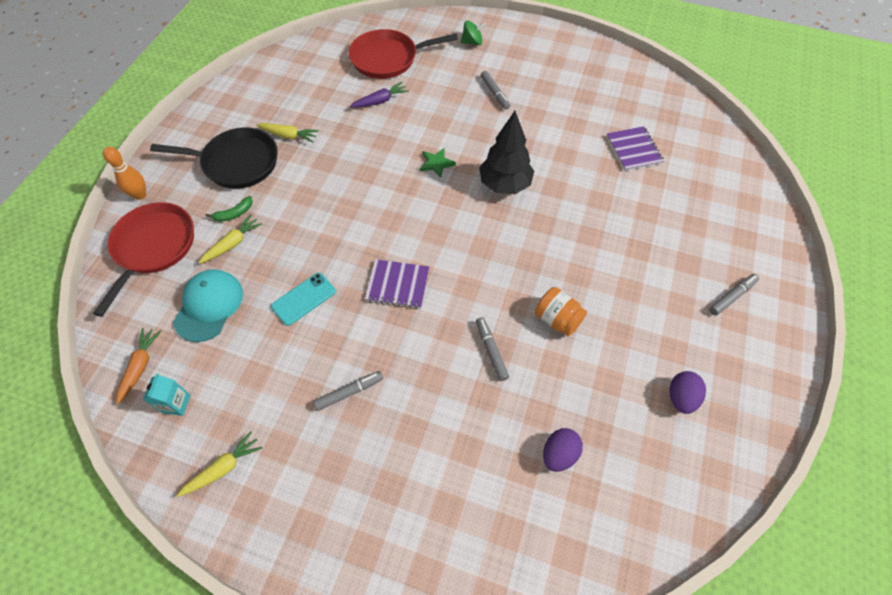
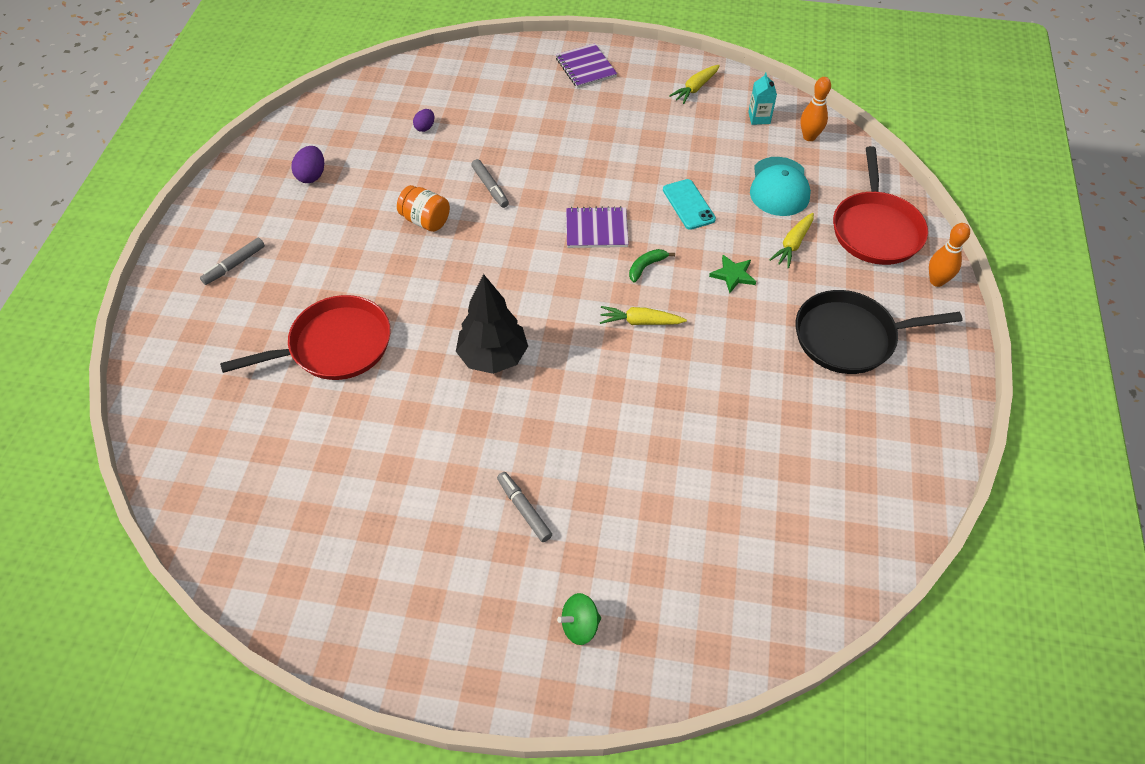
camera: 170 degrees right, 5 degrees down
orange carrot [116,328,162,404] -> orange bowling pin [801,77,831,141]
green banana [205,196,253,222] -> green banana moved to [629,249,675,282]
yellow carrot [256,123,319,142] -> yellow carrot moved to [600,306,687,325]
turquoise phone [271,273,336,326] -> turquoise phone turned 60 degrees counterclockwise [663,179,716,230]
grey marker [314,371,383,411] -> none
red pan [349,29,458,79] -> red pan moved to [220,295,391,380]
purple carrot [350,82,409,108] -> none
green star [420,148,456,178] -> green star moved to [709,255,756,293]
purple egg [543,428,583,472] -> purple egg [413,109,434,132], size x0.66
purple notebook [606,126,664,171] -> purple notebook moved to [556,43,617,88]

